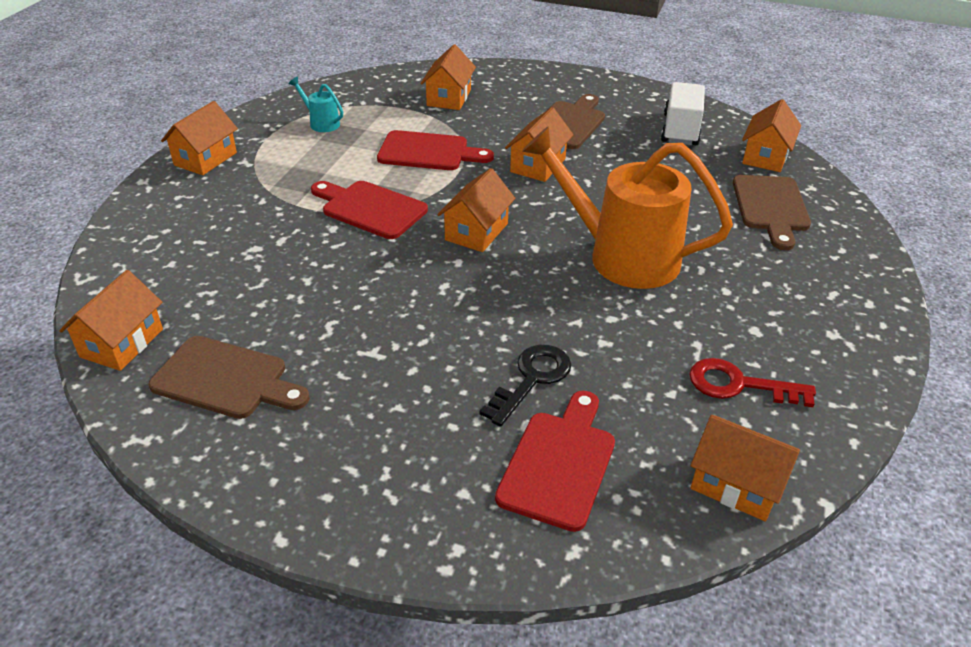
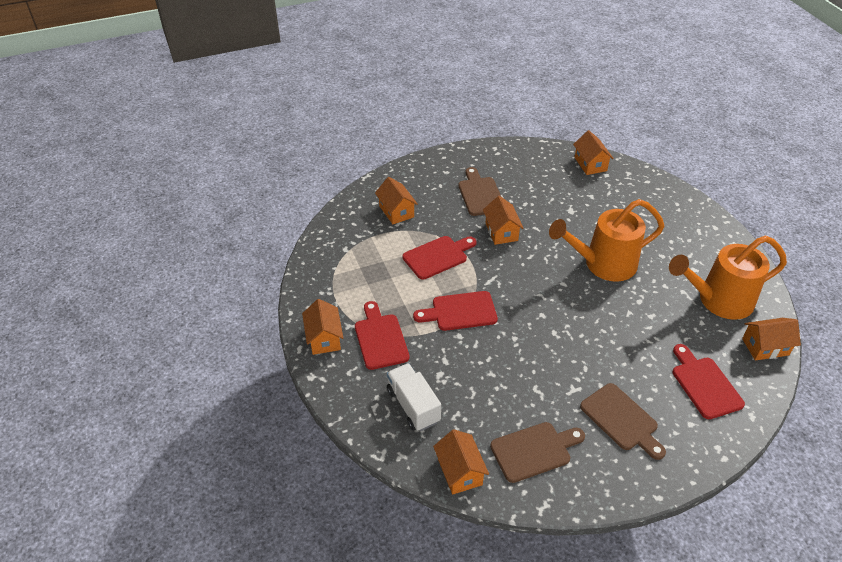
camera: 40 degrees left, 5 degrees up
turquoise watering can [289,77,343,132] -> none
orange house [437,168,515,252] -> none
black key [479,344,571,427] -> none
white truck [661,82,705,145] -> white truck moved to [387,363,441,431]
red key [689,358,816,407] -> orange watering can [669,236,787,320]
brown cutting board [733,175,811,250] -> brown cutting board moved to [580,383,666,460]
none -> red cutting board [355,301,410,370]

